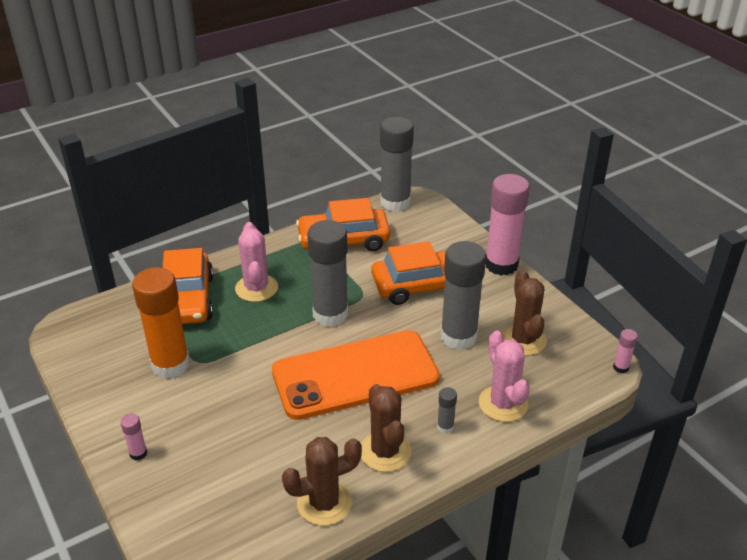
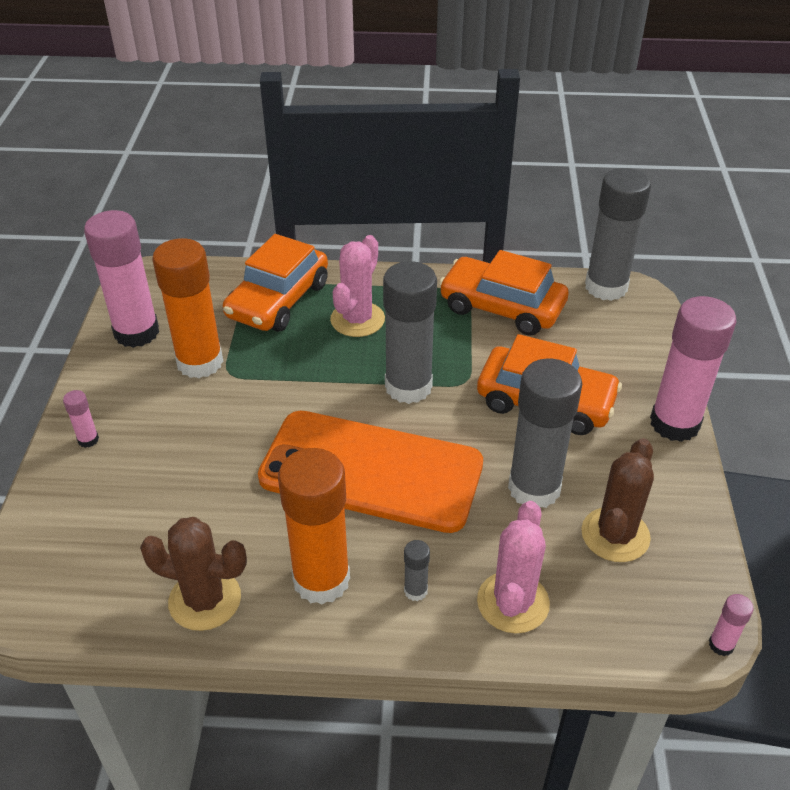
camera: 35 degrees right, 5 degrees up
brown cactus [361,384,411,472] -> orange glue stick [278,448,350,605]
none -> pink glue stick [84,210,159,348]

